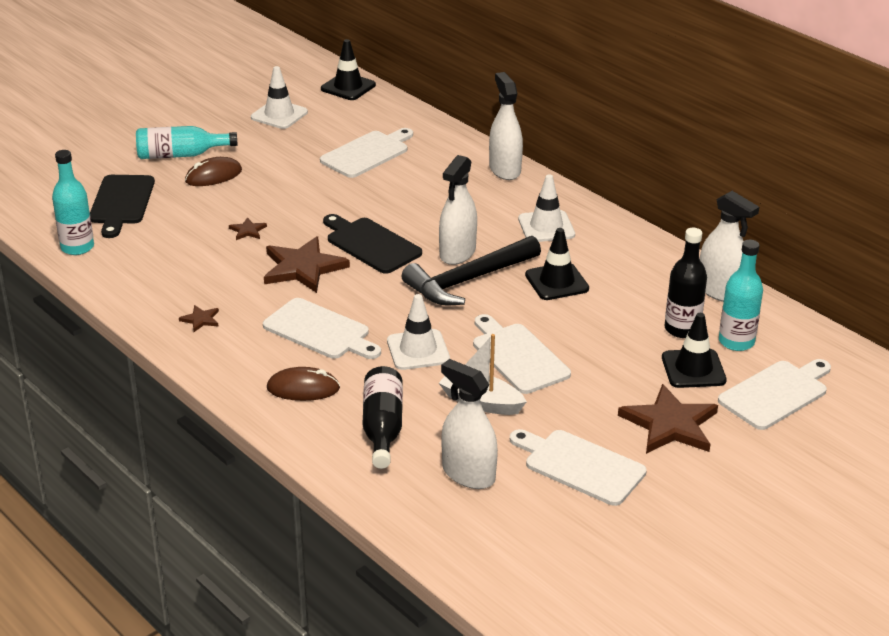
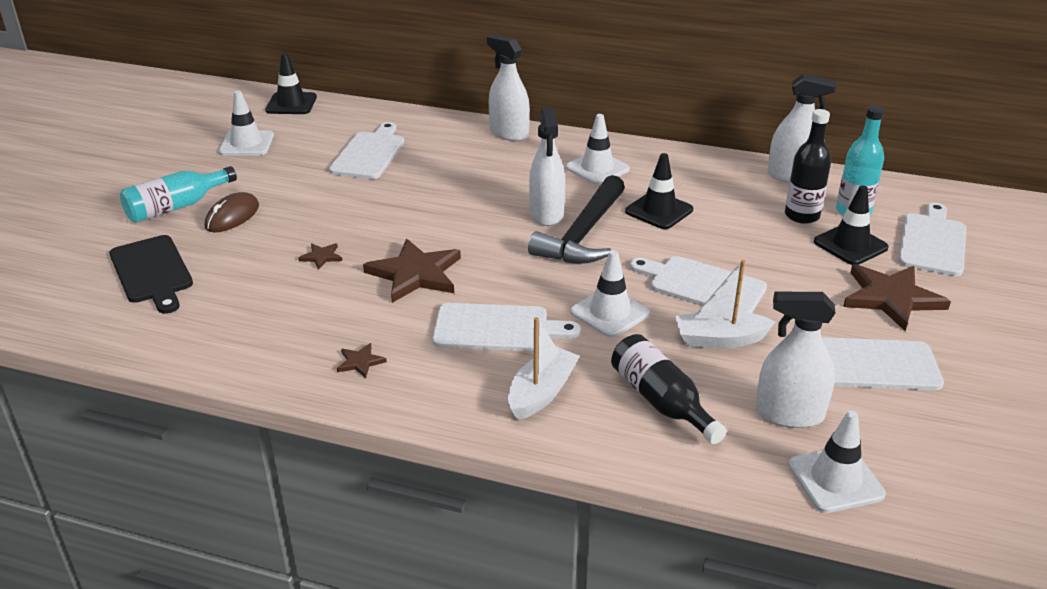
camera: 30 degrees left, 0 degrees up
turquoise bottle [52,150,94,255] -> none
brown mouse [267,367,340,401] -> white boat [508,317,580,420]
black cutting board [323,214,422,274] -> none
none -> white traffic cone [788,411,886,513]

